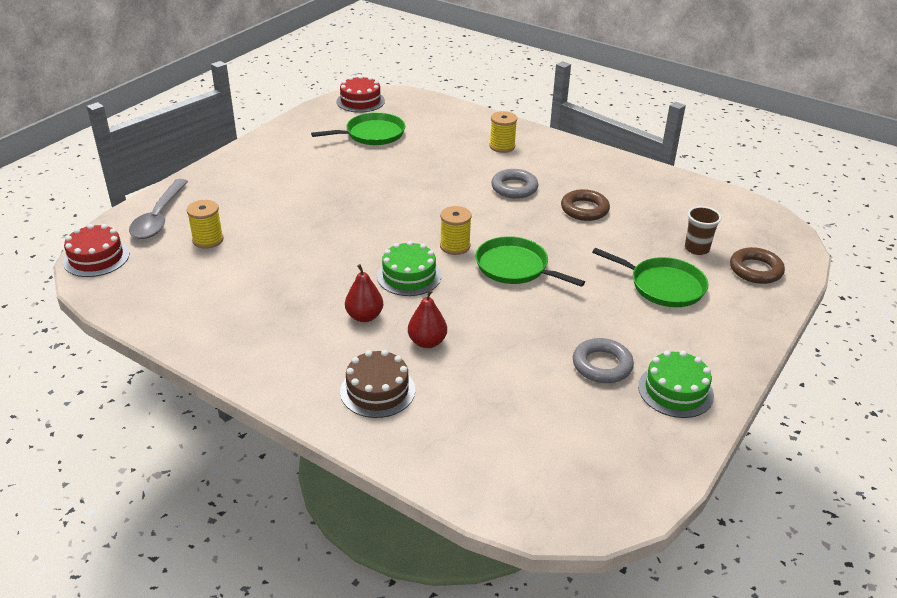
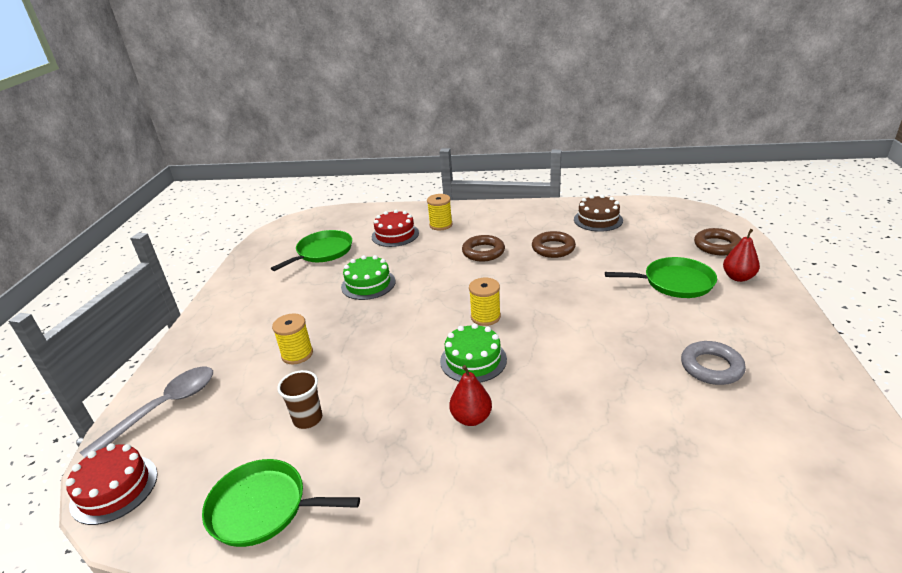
camera: 25 degrees left, 5 degrees down
grey spoon [129,179,188,239] -> grey spoon turned 120 degrees counterclockwise [79,367,213,458]
yellow spool [187,200,224,249] -> yellow spool moved to [272,313,313,365]
red cake [337,75,385,113] -> red cake moved to [372,210,419,247]
brown cake [340,350,415,418] -> brown cake moved to [574,195,623,232]
red pear [408,290,447,348] -> red pear moved to [723,229,760,282]
green pan [476,236,585,287] -> green pan moved to [202,459,360,547]
grey ring [491,169,538,199] -> brown ring [462,235,505,262]
green cake [638,351,714,418] -> green cake moved to [341,255,395,300]
brown cup [685,206,721,255] -> brown cup moved to [277,370,322,429]

